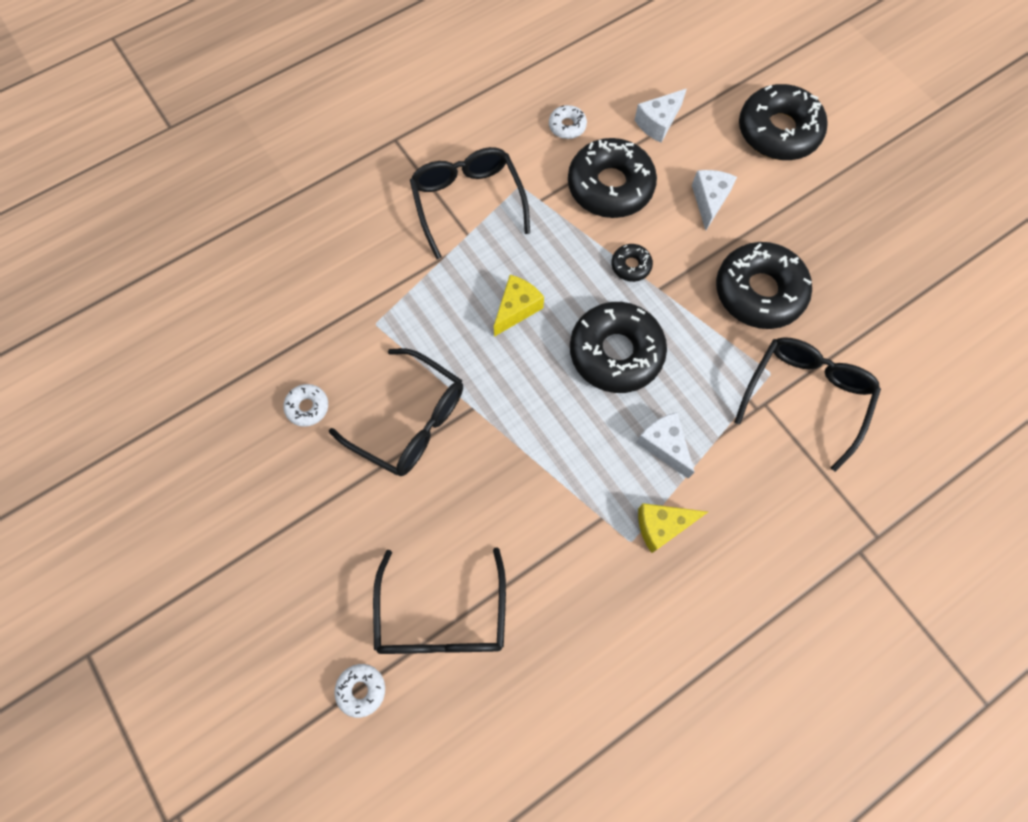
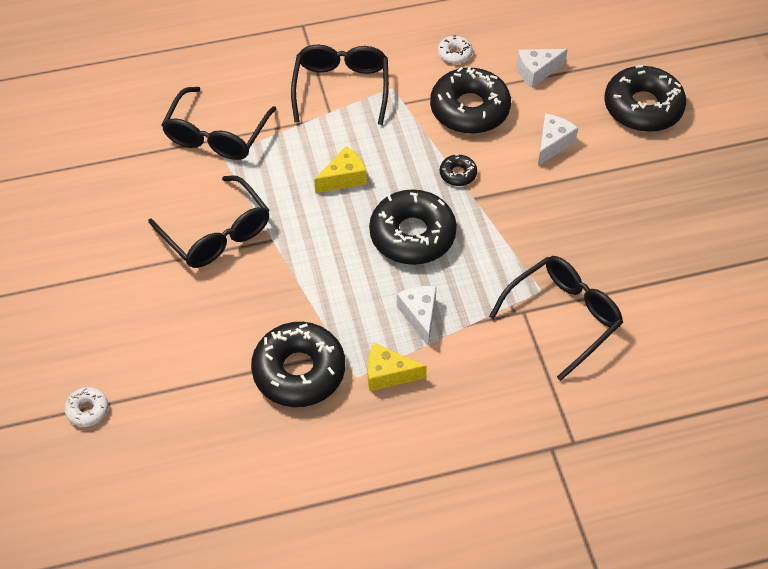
camera: 20 degrees right, 15 degrees down
white donut [283,384,328,427] -> none
black glasses [373,547,506,654] -> black glasses moved to [162,87,276,160]
black donut [716,242,812,329] -> black donut moved to [251,322,345,407]

